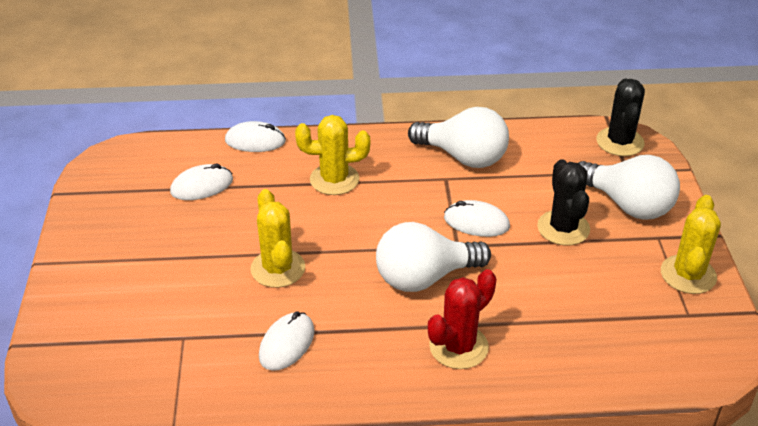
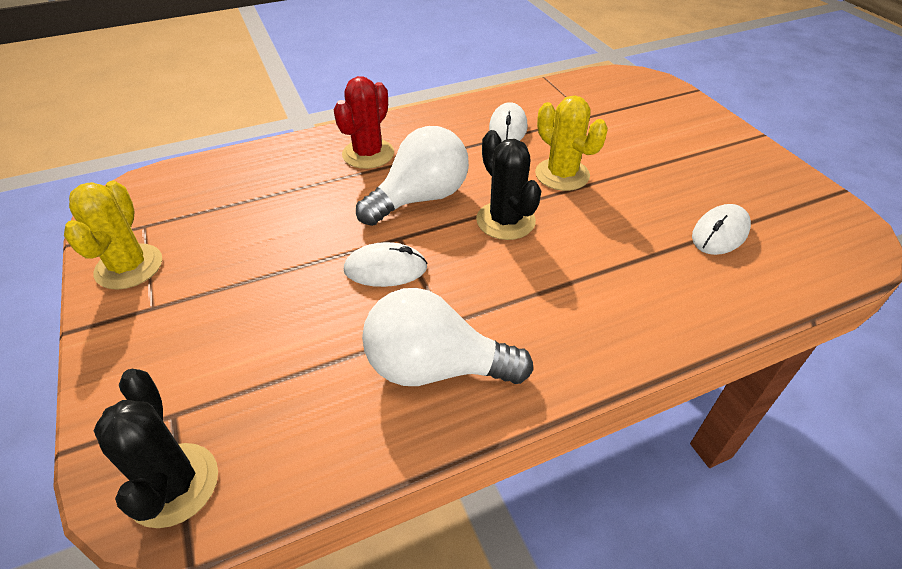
camera: 160 degrees right, 5 degrees up
white mouse [225,121,286,152] -> none
yellow cactus [295,115,370,195] -> none
black cactus [537,159,590,246] -> black cactus moved to [476,130,541,240]
white light bulb [578,155,680,220] -> none

